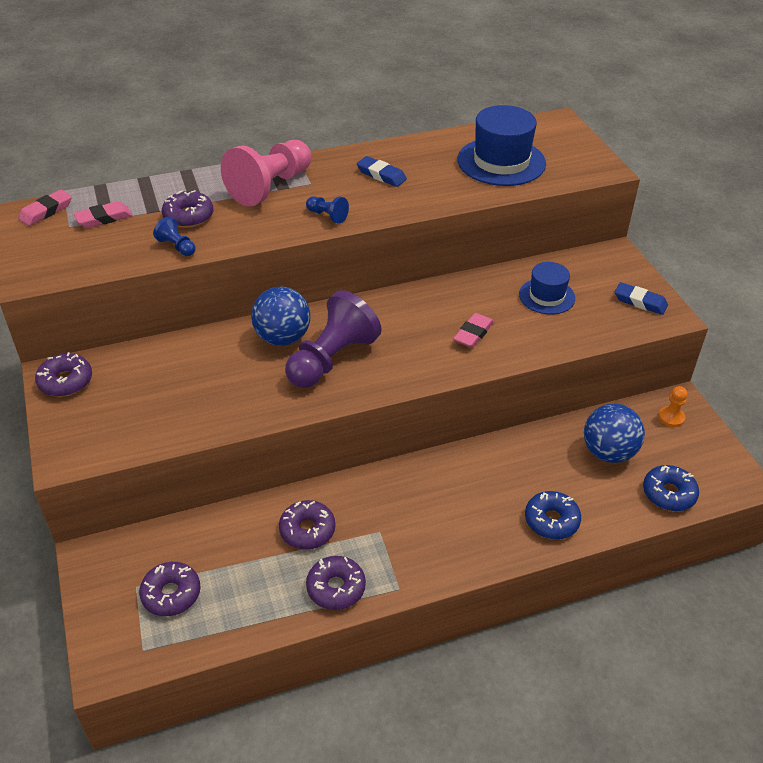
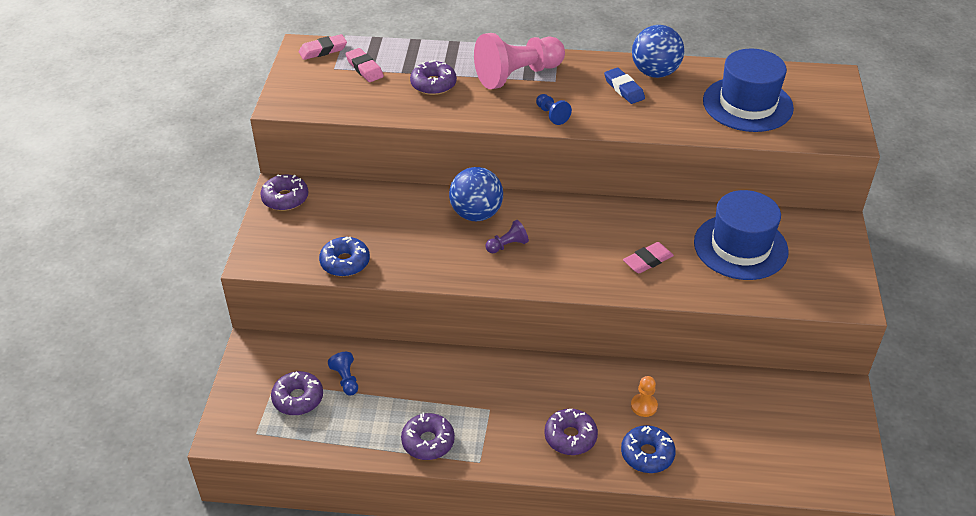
camera: 25 degrees right, 0 degrees up
pink eraser [73,201,132,228] -> pink eraser turned 60 degrees clockwise [345,48,384,82]
blue pawn [153,217,196,256] -> blue pawn moved to [328,352,358,395]
purple donut [279,500,335,550] -> purple donut moved to [544,409,598,455]
purple pawn [285,290,382,388] -> purple pawn [485,220,529,253], size x0.44
blue hat [519,262,575,314] -> blue hat [694,190,789,280], size x1.65
blue ball [584,403,645,463] -> blue ball moved to [632,25,684,78]
blue eraser [615,282,668,315] -> none
blue donut [643,465,699,511] -> blue donut moved to [319,237,370,277]
orange pawn [658,386,688,427] -> orange pawn moved to [631,376,658,417]

